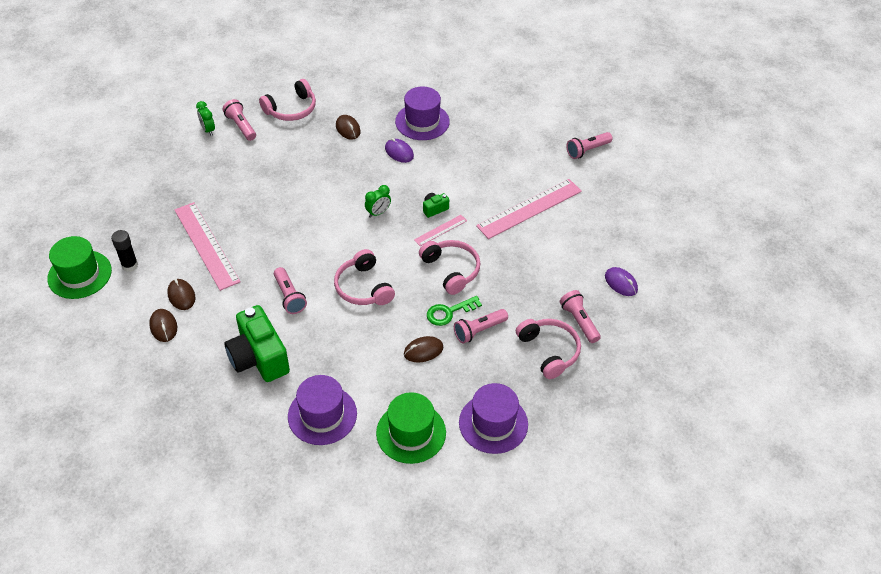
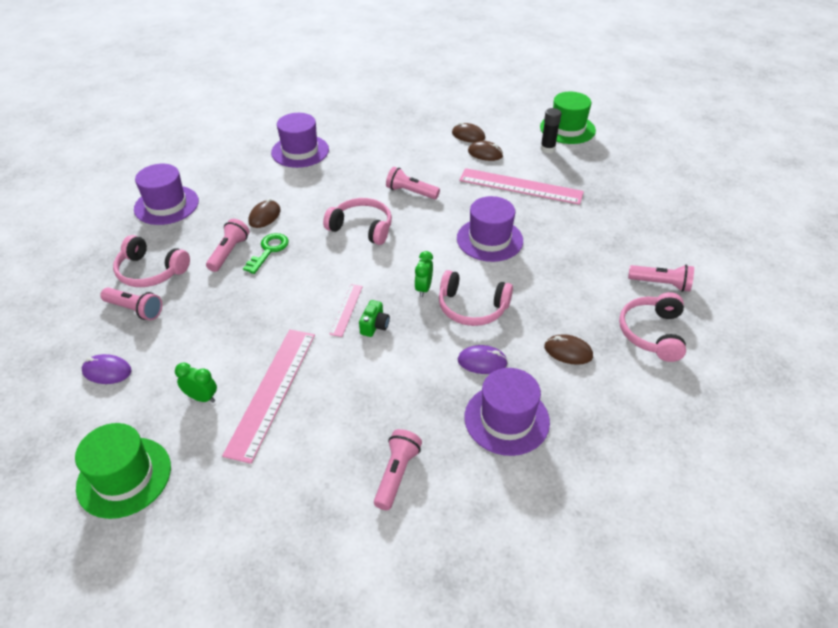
camera: 140 degrees right, 5 degrees down
green clock [196,101,215,136] -> green clock moved to [175,363,217,403]
green camera [224,305,290,382] -> none
green hat [376,392,446,464] -> green hat moved to [75,423,171,519]
pink headphones [419,240,480,295] -> pink headphones moved to [439,270,513,326]
pink flashlight [566,132,613,159] -> pink flashlight moved to [374,429,422,510]
none -> purple hat [457,196,523,262]

